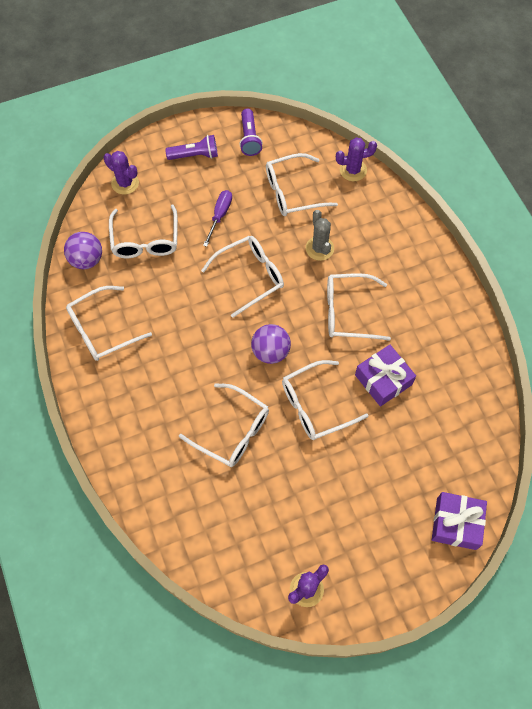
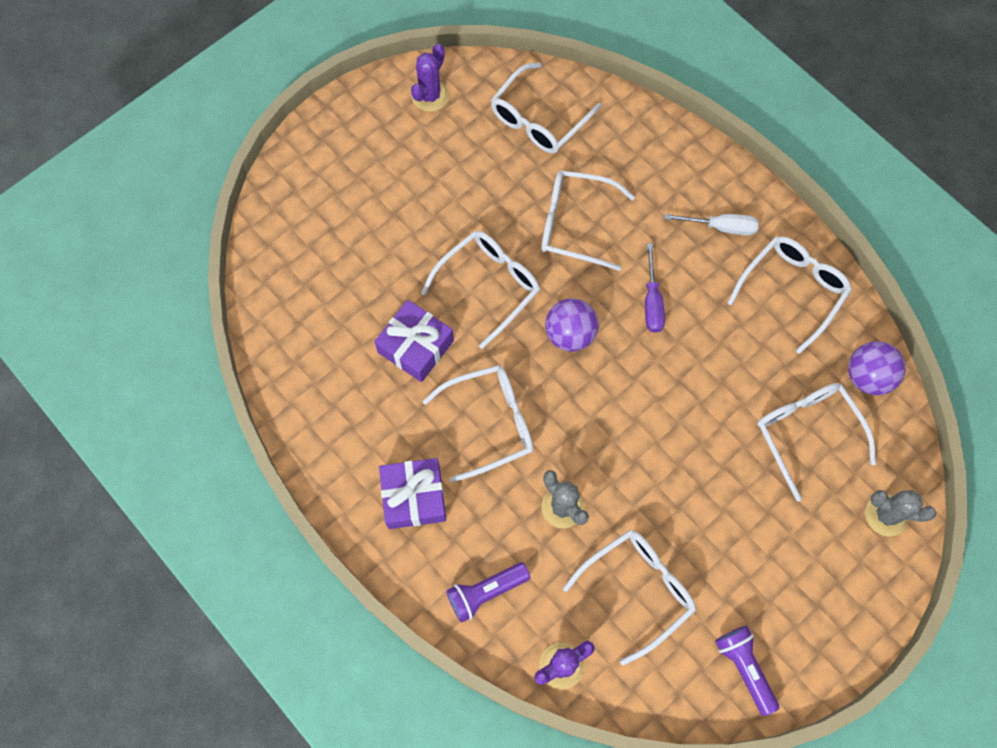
camera: 160 degrees right, 5 degrees up
purple cactus [104,151,139,195] -> grey cactus [865,490,936,537]
purple flashlight [165,135,218,160] -> purple flashlight moved to [446,562,531,623]
white glasses [201,236,284,318] -> white glasses moved to [491,62,602,154]
purple screwdriver [203,190,232,247] -> purple screwdriver moved to [645,243,665,333]
purple gift [432,492,487,550] -> purple gift moved to [379,458,446,529]
none -> white screwdriver [665,214,759,236]

